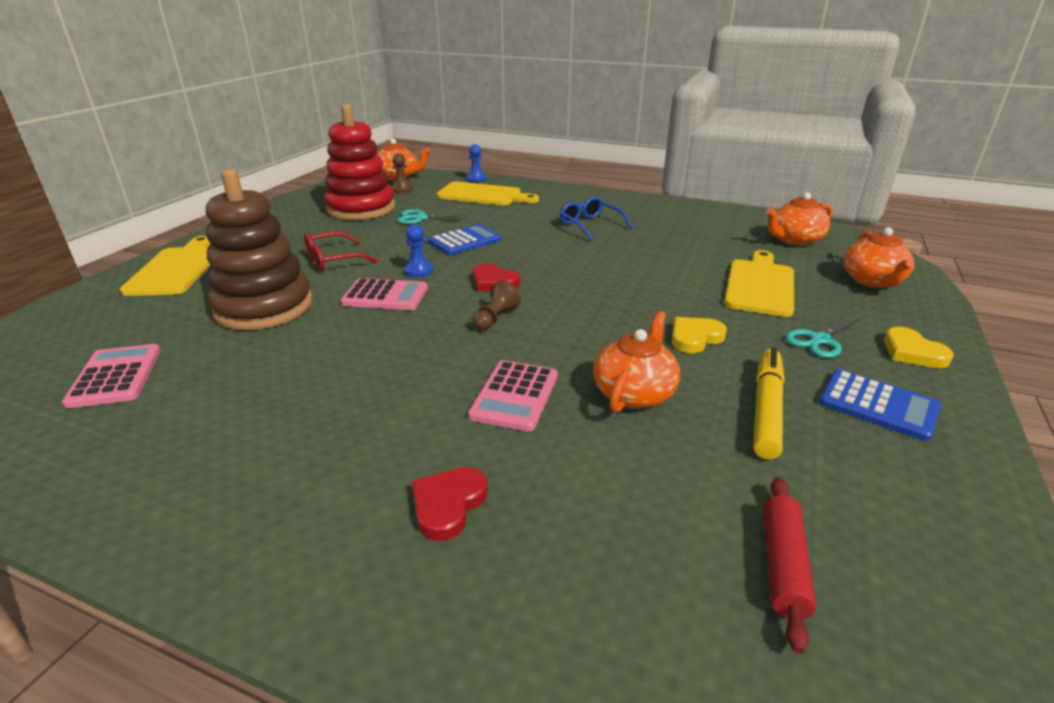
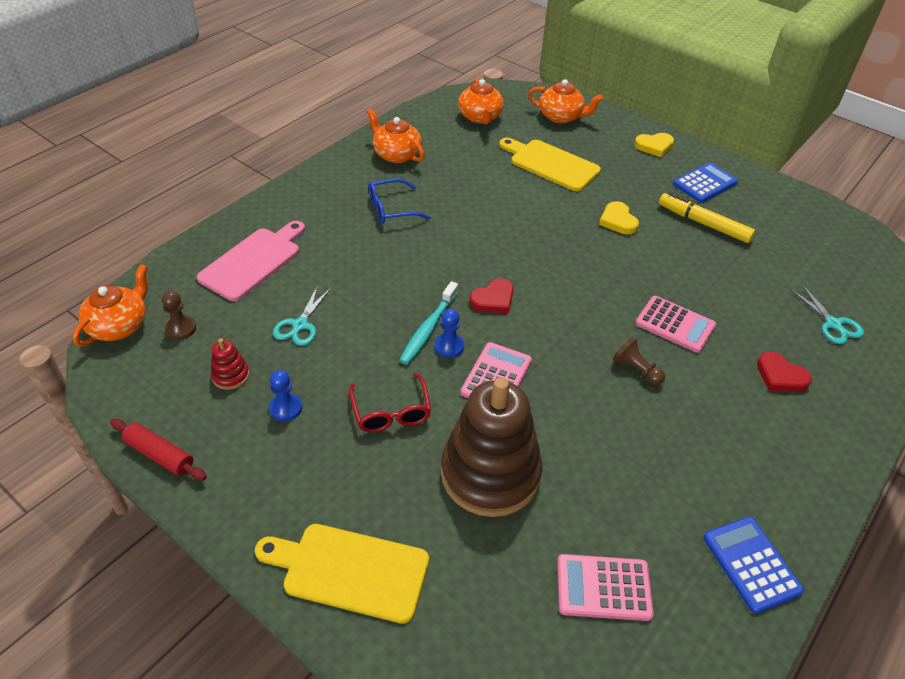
camera: 75 degrees left, 15 degrees up
red stacking toy [324,104,395,220] -> red stacking toy [211,338,249,390], size x0.40
blue calculator [428,224,501,255] -> blue calculator moved to [703,516,804,614]
yellow cutting board [437,181,539,205] -> pink cutting board [197,221,305,301]
blue pawn [466,144,487,183] -> blue pawn moved to [269,370,302,421]
brown pawn [473,281,521,331] -> brown pawn moved to [613,337,665,386]
orange teapot [593,311,680,413] -> orange teapot moved to [367,109,425,163]
red rolling pin [763,477,816,654] -> red rolling pin moved to [110,419,207,481]
turquoise scissors [786,313,862,358] -> turquoise scissors moved to [790,285,864,344]
none -> turquoise toothbrush [399,281,458,365]

